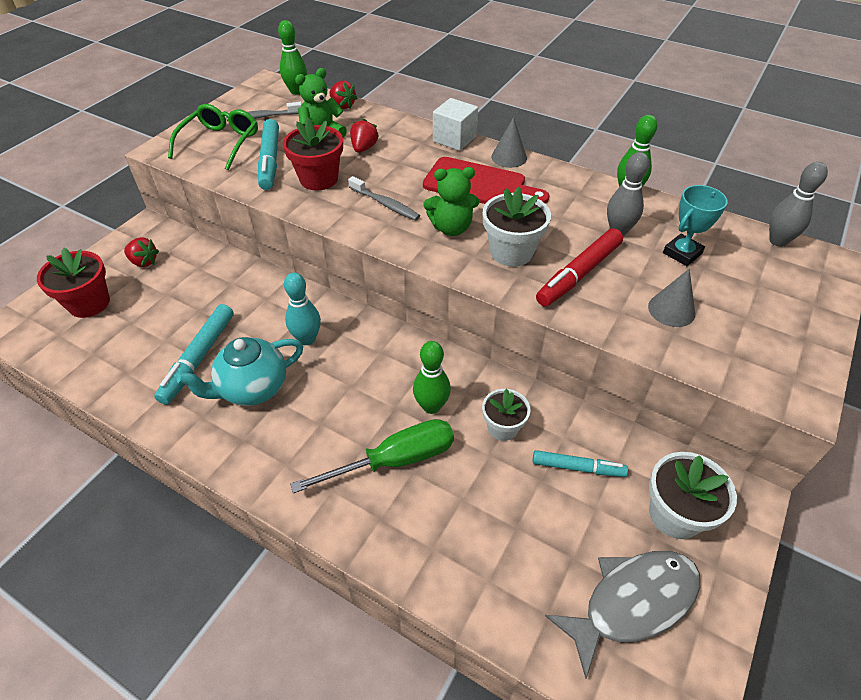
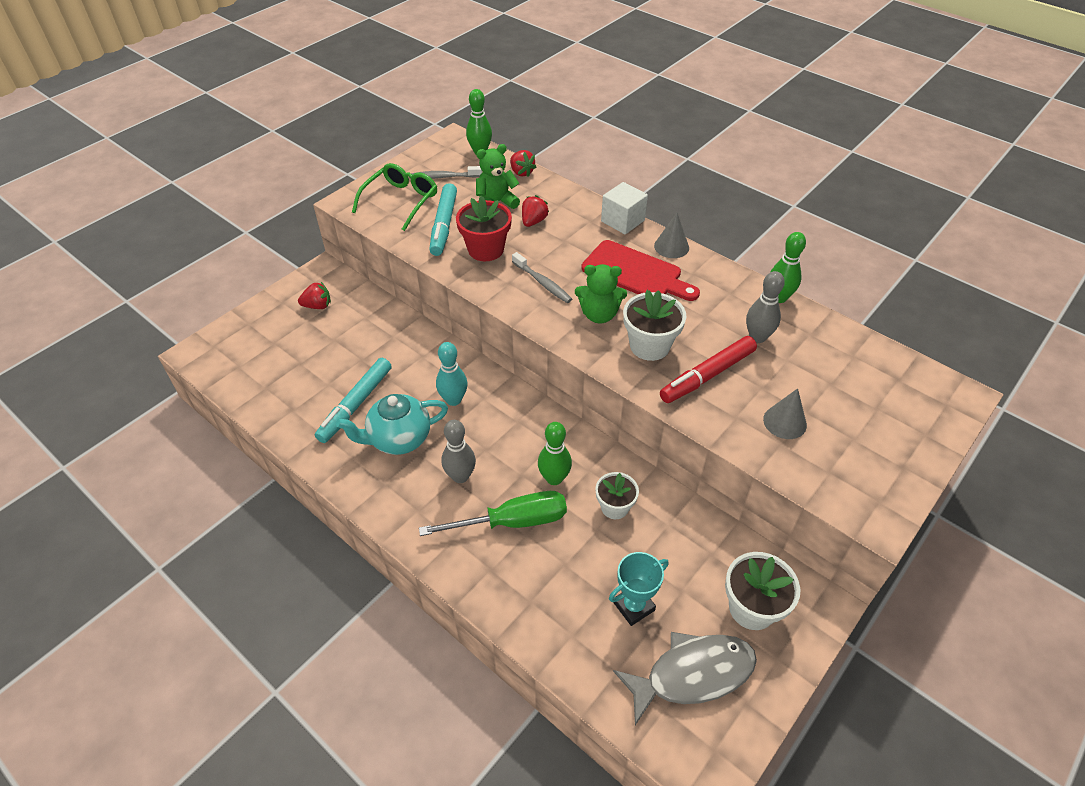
camera: 10 degrees right, 0 degrees up
red flower pot [37,248,110,318] -> none
red strawberry [124,237,159,267] -> red strawberry turned 45 degrees counterclockwise [298,282,331,309]
turquoise marker [533,450,628,477] -> none
turquoise trophy [663,185,728,266] -> turquoise trophy moved to [609,552,669,626]
grey bowling pin [769,162,828,247] -> grey bowling pin moved to [441,420,476,483]

